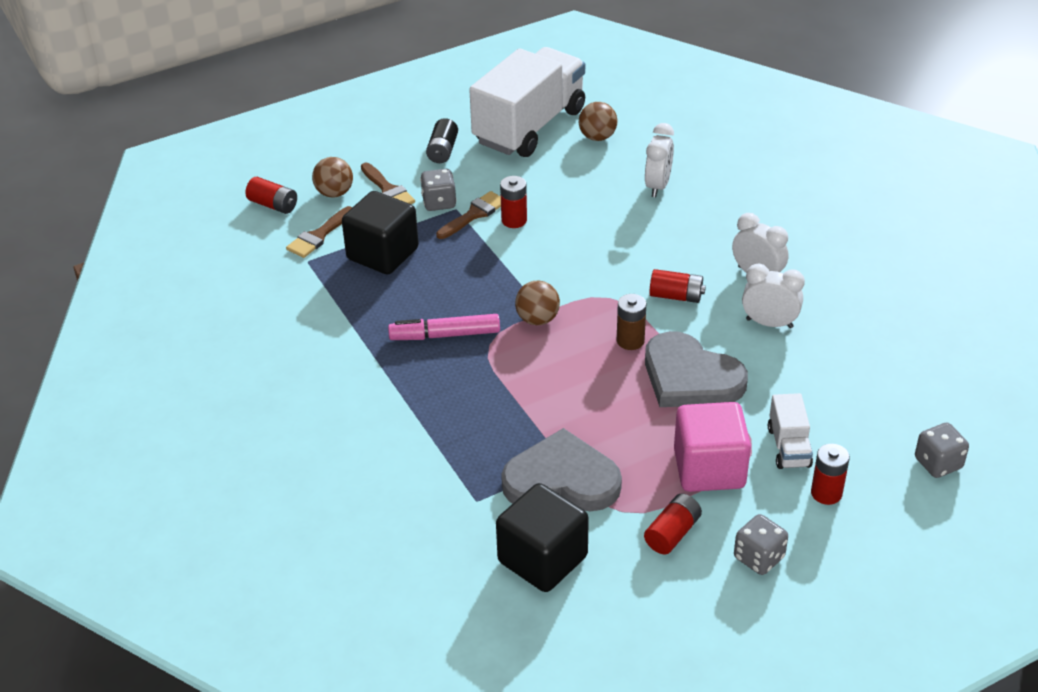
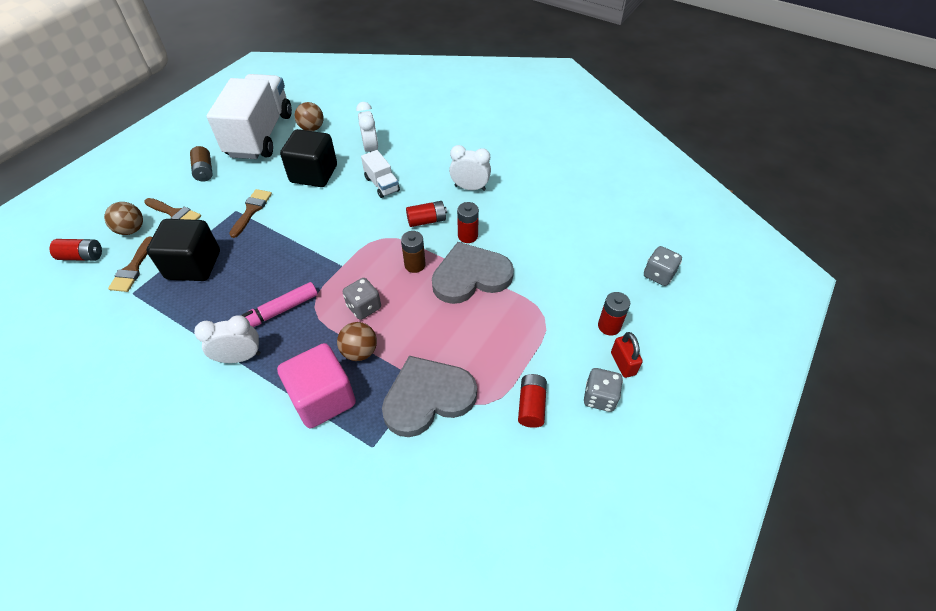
camera: 30 degrees left, 10 degrees up
grey dice [420,169,457,211] -> grey dice moved to [343,278,381,320]
black battery [426,118,458,163] -> brown battery [190,146,213,182]
black cube [496,483,589,592] -> black cube moved to [280,129,337,187]
red battery [500,176,527,228] -> red battery moved to [457,202,479,243]
brown ball [515,281,560,325] -> brown ball moved to [337,322,377,361]
grey heart [645,331,748,407] -> grey heart turned 150 degrees clockwise [432,242,514,304]
pink cube [674,402,751,492] -> pink cube moved to [277,343,356,428]
white clock [742,263,805,328] -> white clock moved to [194,315,261,363]
white truck [768,393,813,469] -> white truck moved to [361,150,400,198]
none -> red padlock [611,332,643,378]

